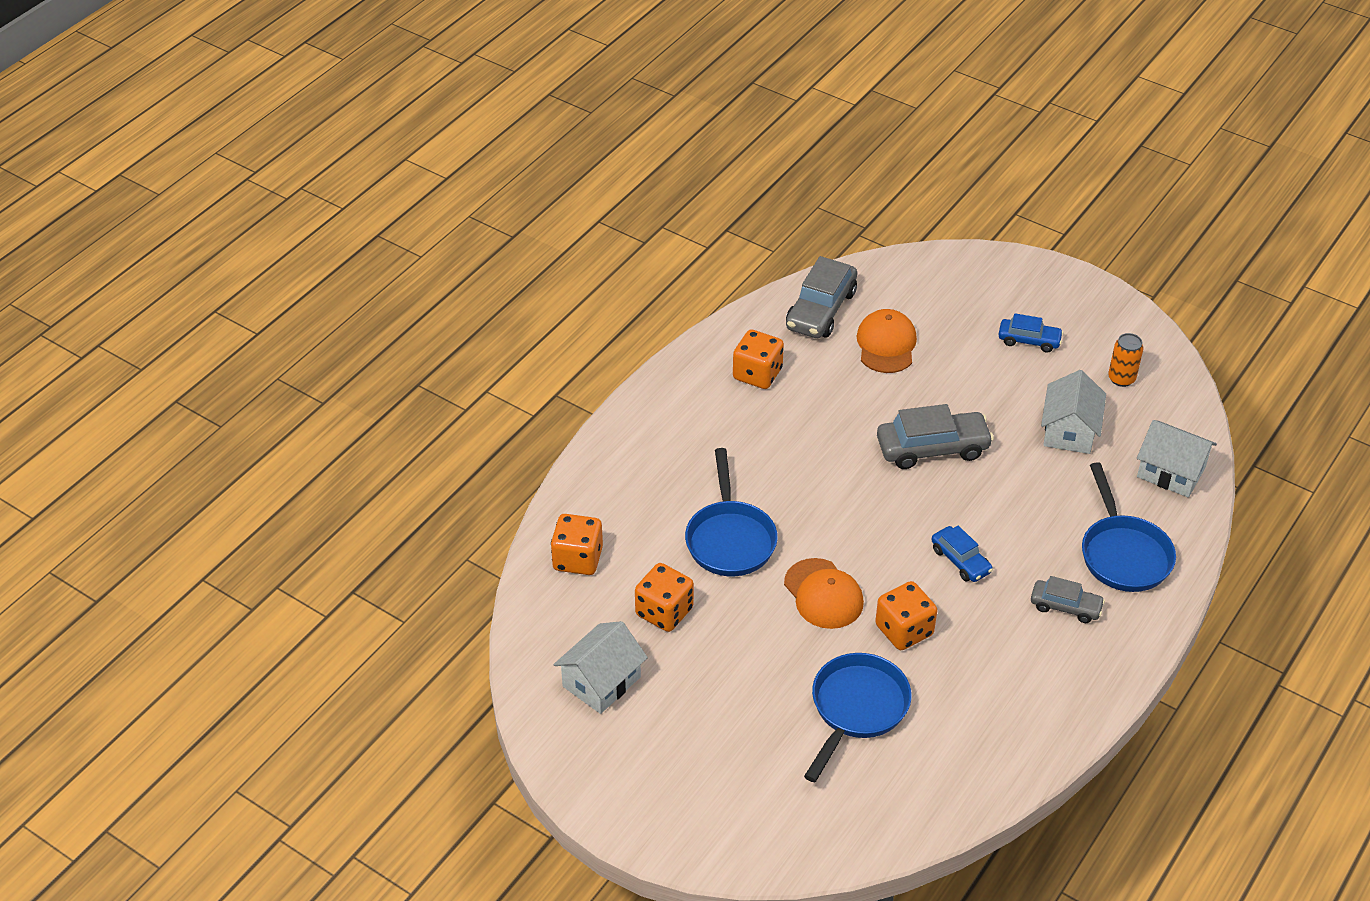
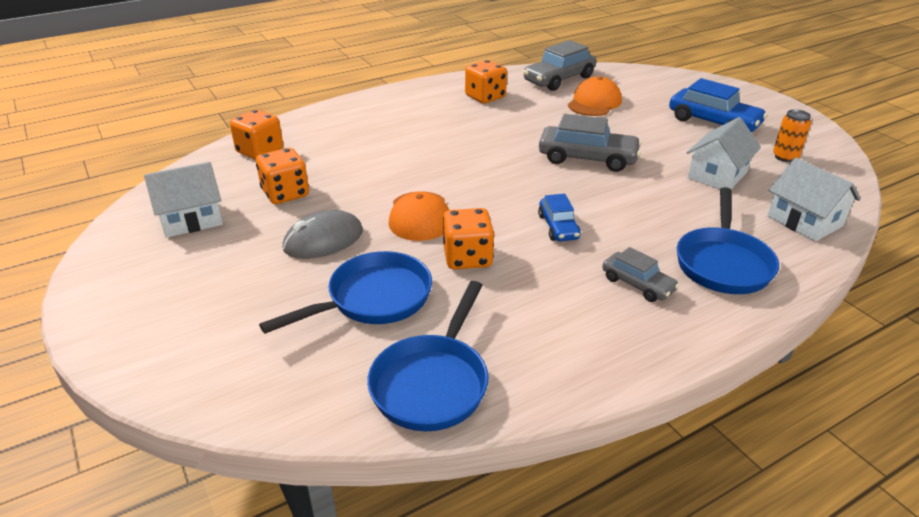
camera: 25 degrees right, 10 degrees down
blue pan [685,448,778,576] -> blue pan moved to [367,281,488,431]
blue car [998,313,1063,353] -> blue car [669,78,767,132], size x1.70
none -> grey mouse [283,210,363,259]

